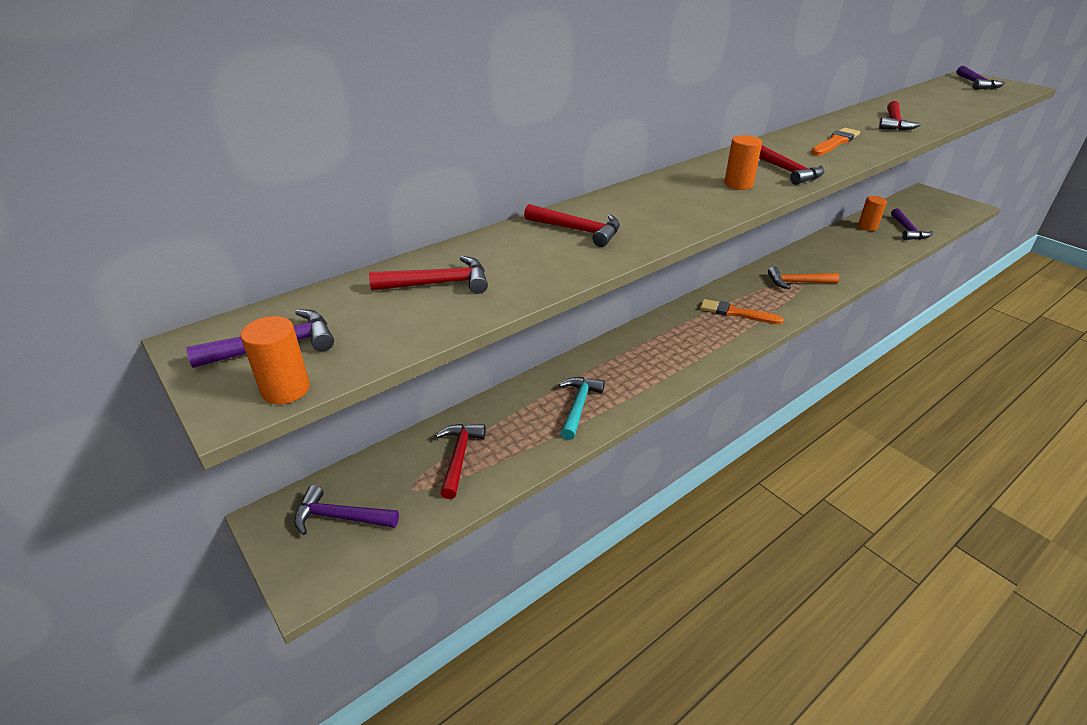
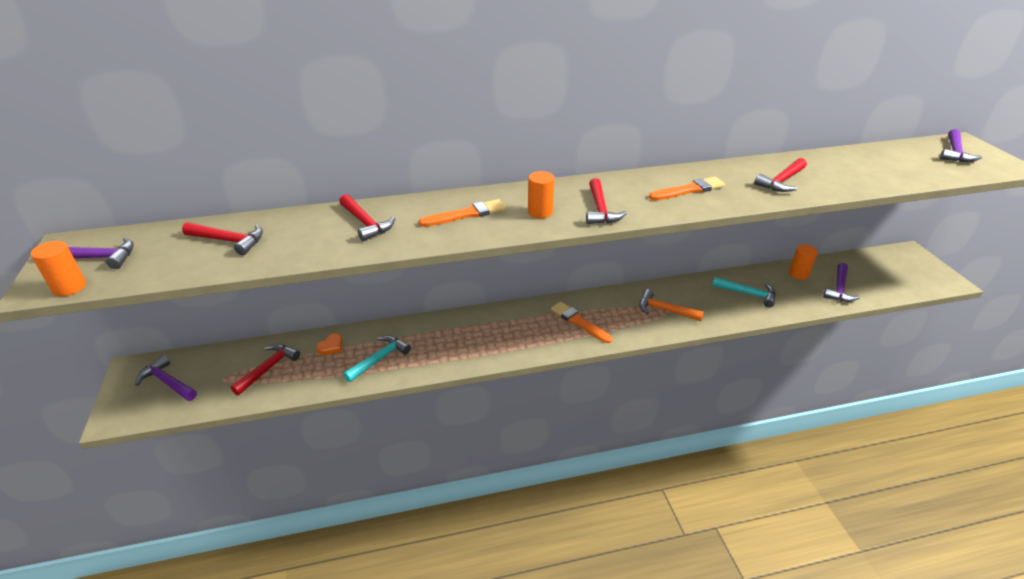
camera: 25 degrees right, 0 degrees up
none -> orange heart [317,333,342,355]
none -> orange brush [419,199,506,227]
none -> turquoise hammer [712,277,776,308]

